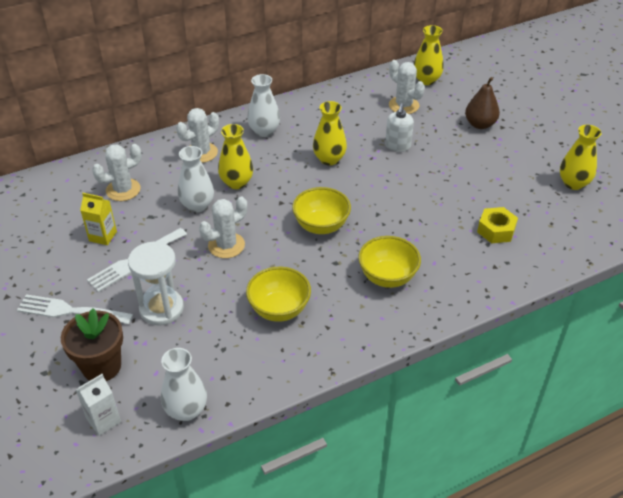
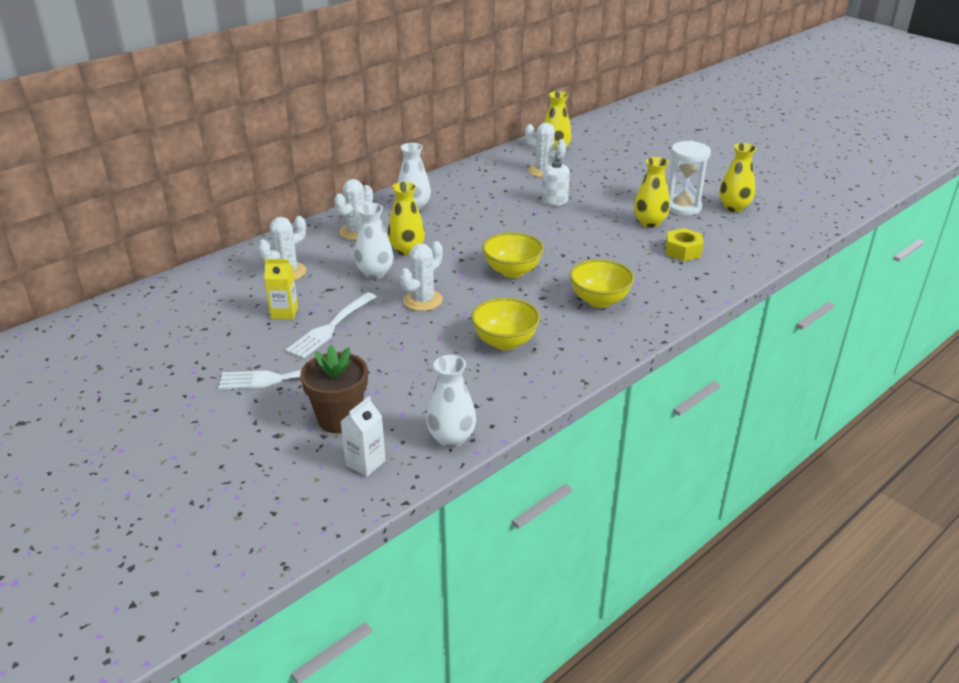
camera: 15 degrees left, 10 degrees down
white hourglass [128,242,184,326] -> white hourglass moved to [668,141,711,216]
yellow vase [313,101,347,165] -> yellow vase moved to [634,157,670,228]
brown pear [465,77,500,129] -> none

